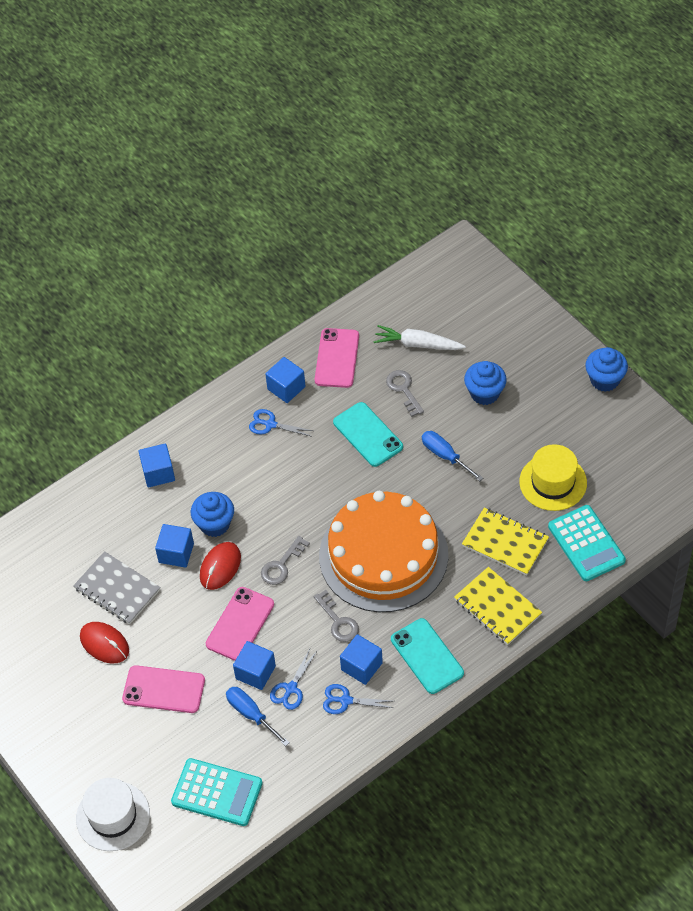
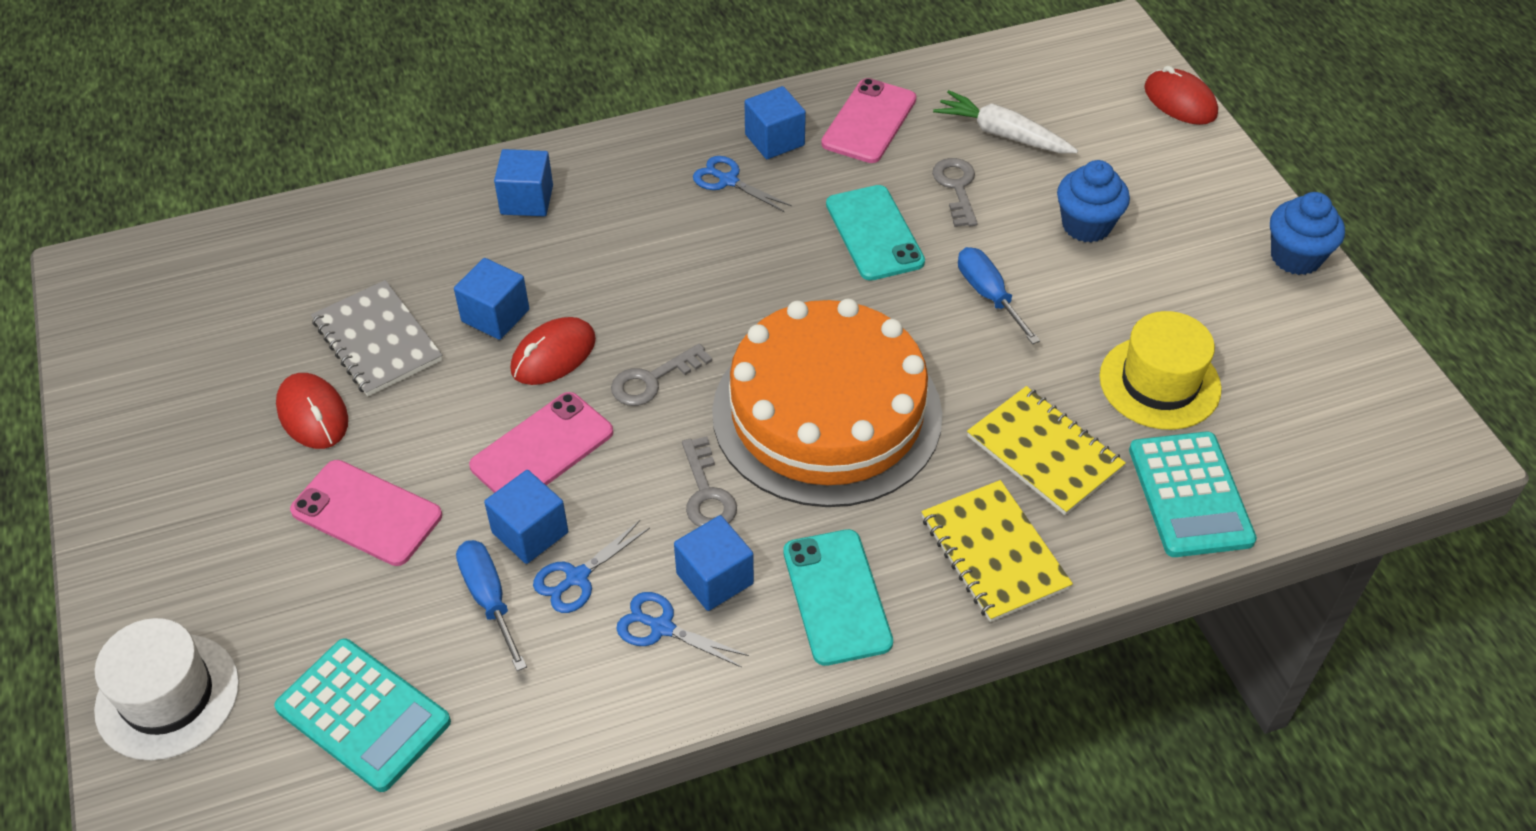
camera: 15 degrees right, 5 degrees down
blue cupcake [191,492,234,537] -> none
none -> red mouse [1144,66,1218,125]

